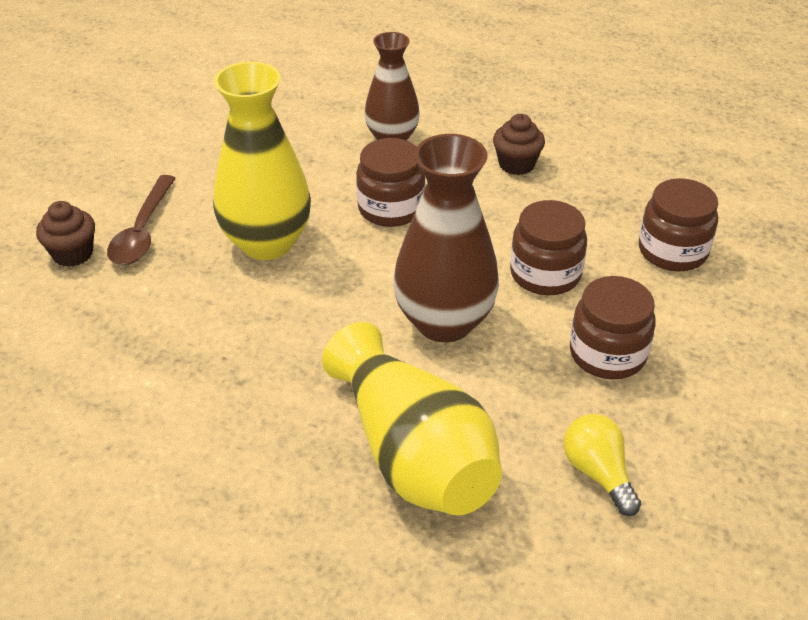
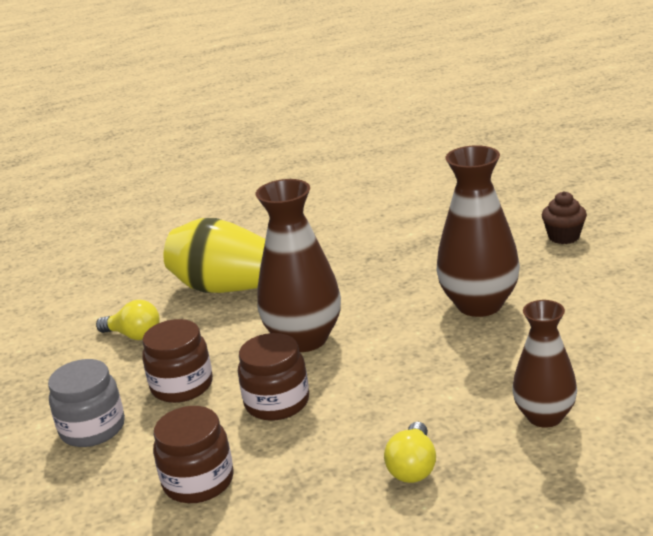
camera: 140 degrees right, 15 degrees down
brown spoon [107,175,176,265] -> none
yellow vase [213,62,311,260] -> brown vase [437,145,520,317]
brown jar [356,138,425,227] -> none
brown cupcake [493,114,545,175] -> yellow light bulb [384,422,436,483]
none -> grey jar [48,359,125,447]

